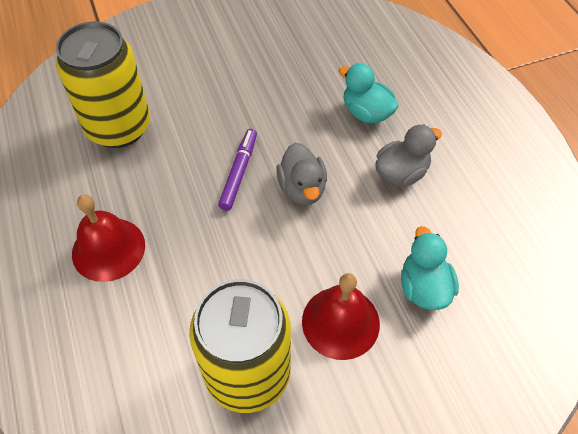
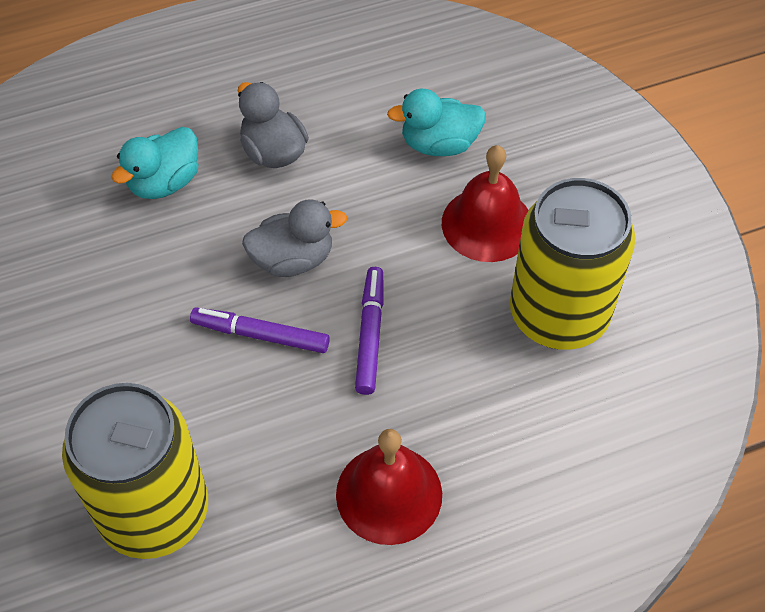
camera: 90 degrees left, 0 degrees up
none -> purple marker [355,267,383,395]

